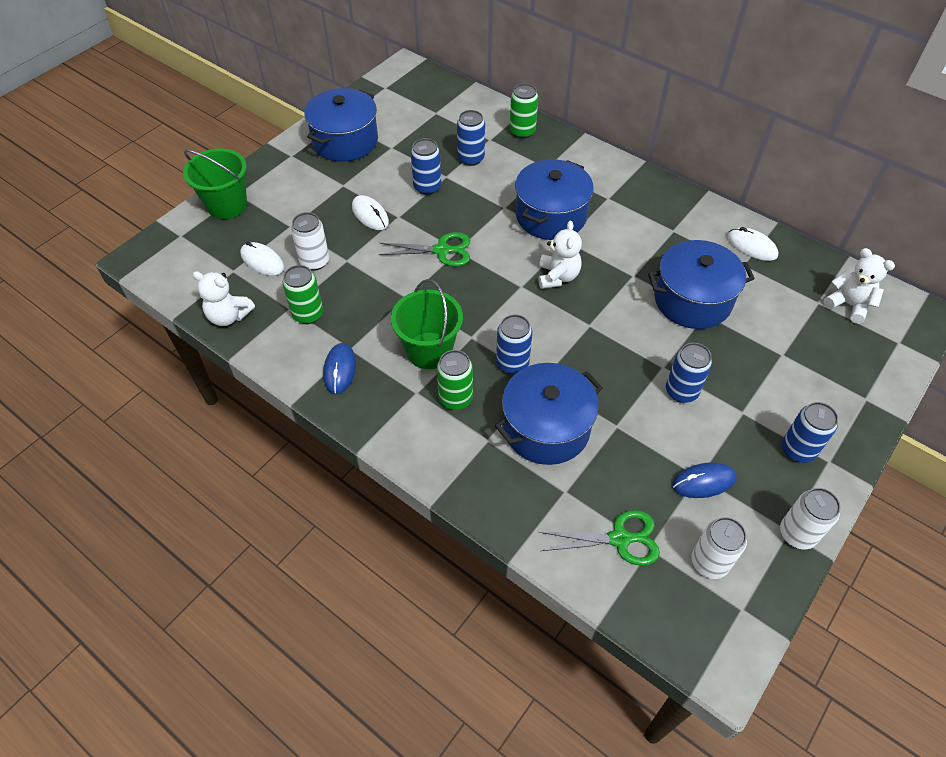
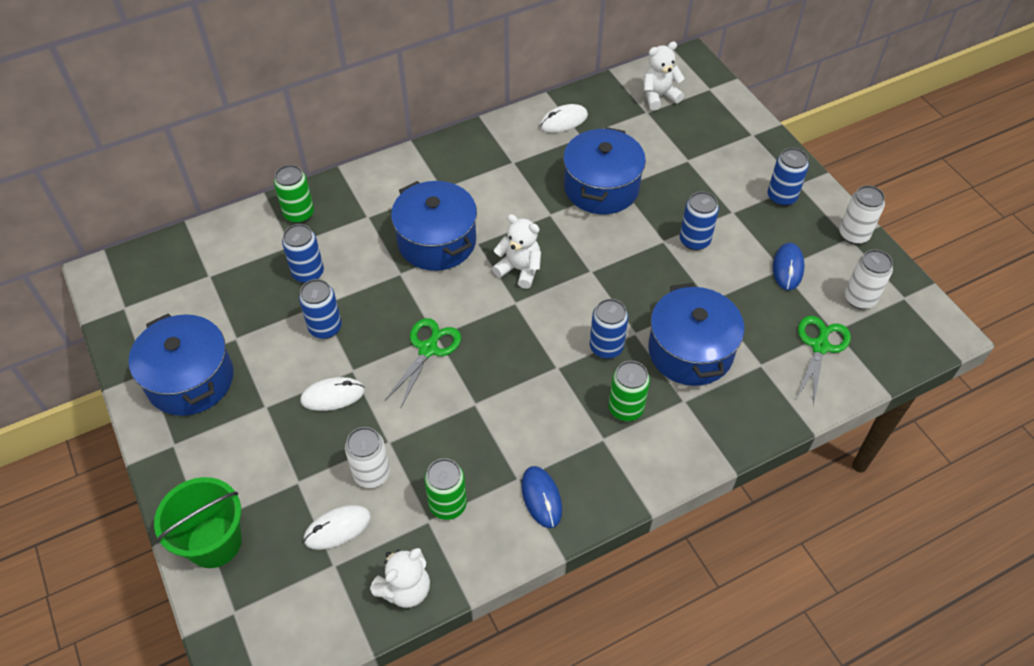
camera: 65 degrees left, 0 degrees up
blue mouse [323,343,356,394] -> blue mouse turned 45 degrees clockwise [521,466,562,528]
green bucket [391,279,463,369] -> none

